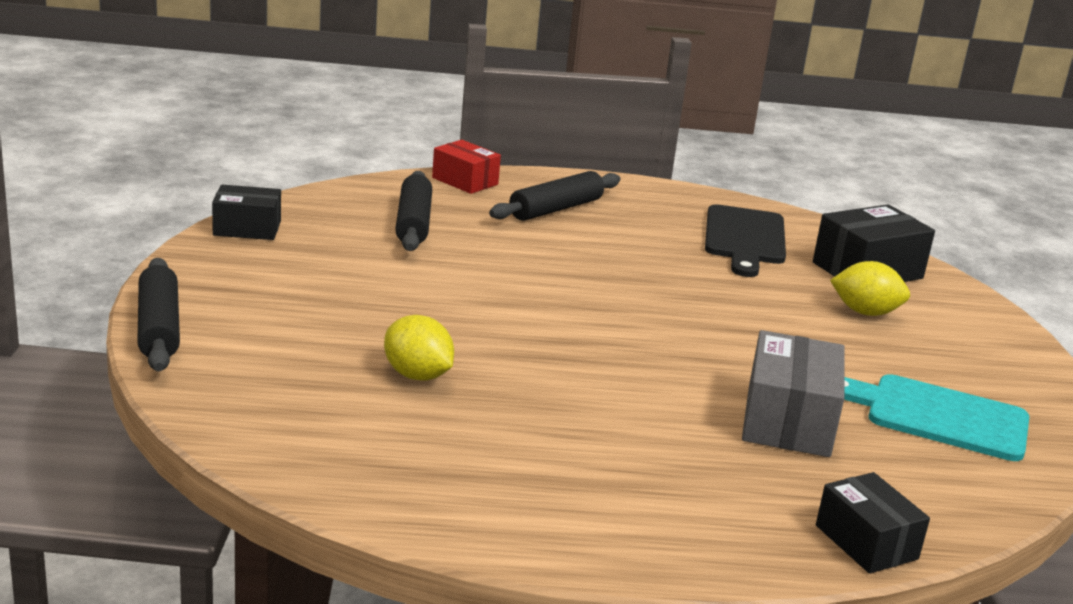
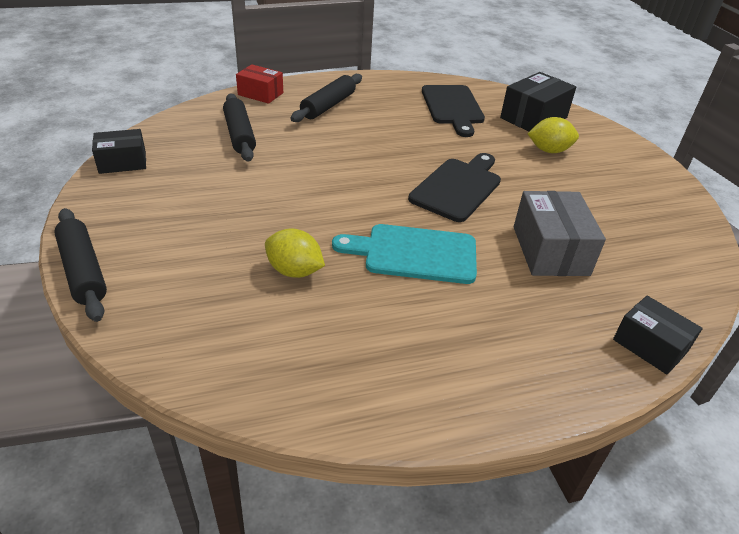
camera: 15 degrees left, 15 degrees up
turquoise cutting board [844,374,1029,461] -> turquoise cutting board moved to [332,224,477,284]
none -> black cutting board [408,153,501,222]

